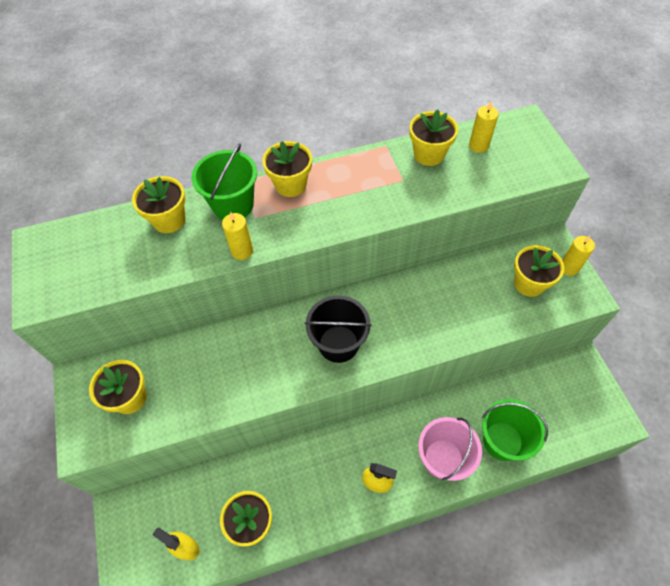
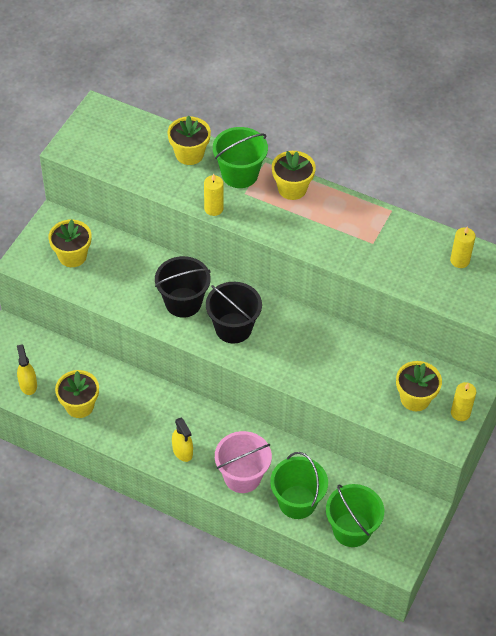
camera: 40 degrees right, 5 degrees down
yellow flower pot [410,109,458,166] -> none
none -> black bucket [155,256,211,318]
none -> green bucket [326,484,384,547]

